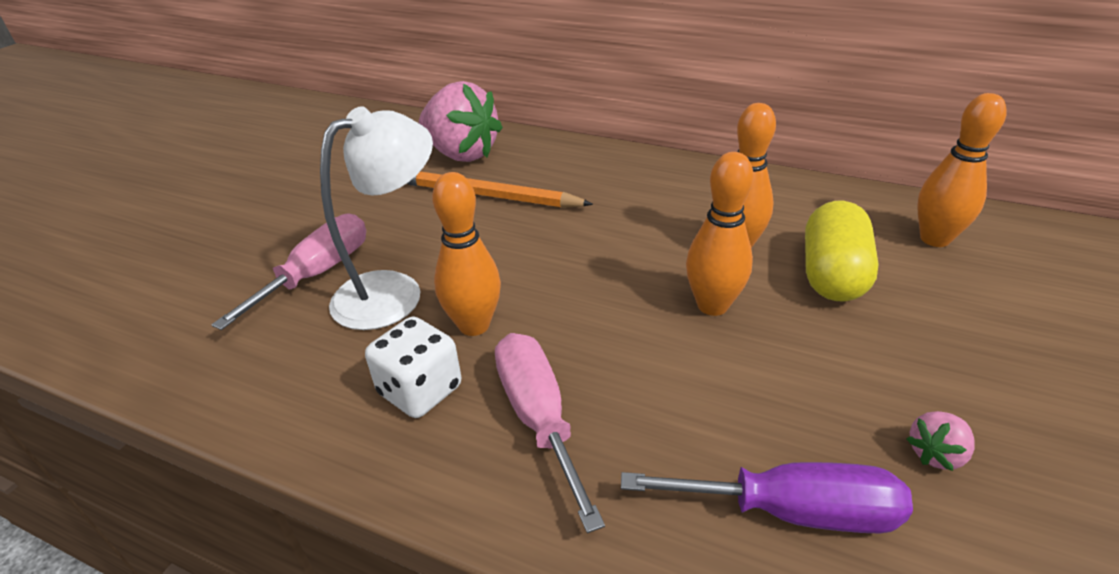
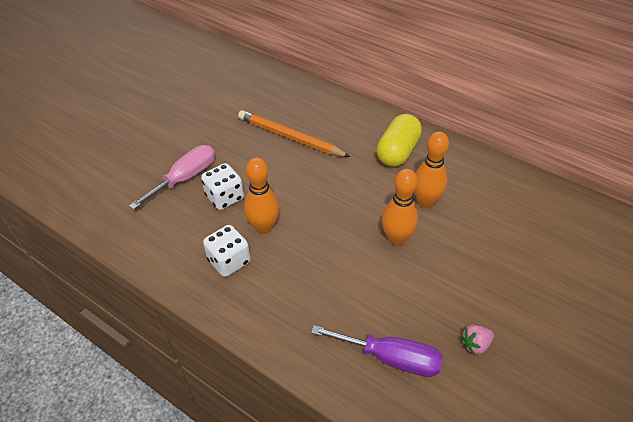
camera: 10 degrees right, 10 degrees up
white lamp [320,106,433,330] -> white dice [201,163,244,210]
pink strawberry [419,81,503,162] -> none
pink screwdriver [495,333,605,533] -> none
yellow capsule [805,201,879,301] -> yellow capsule moved to [377,114,422,167]
orange bowling pin [917,93,1007,247] -> none

